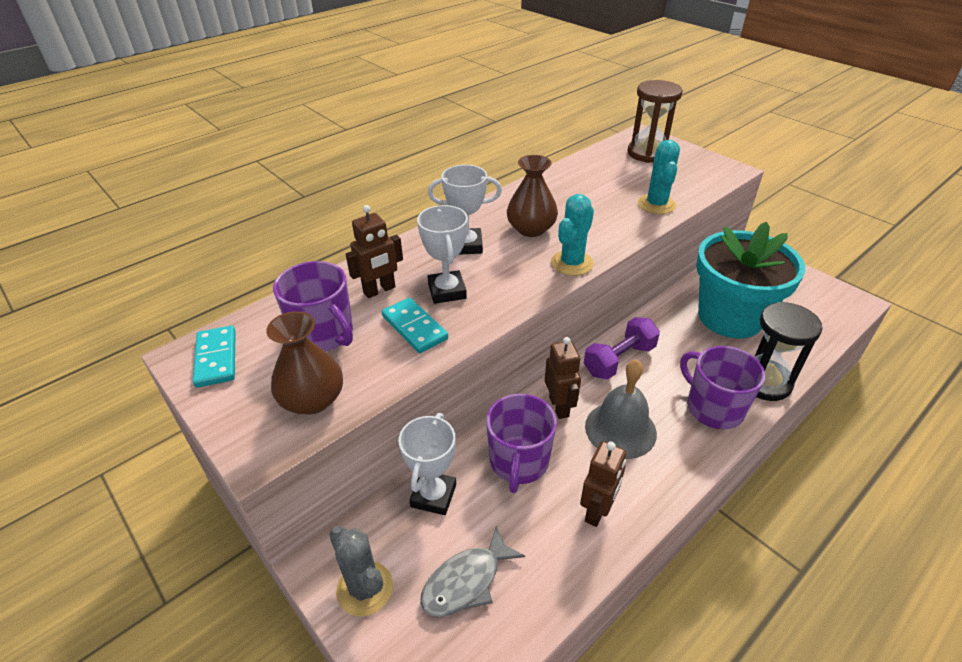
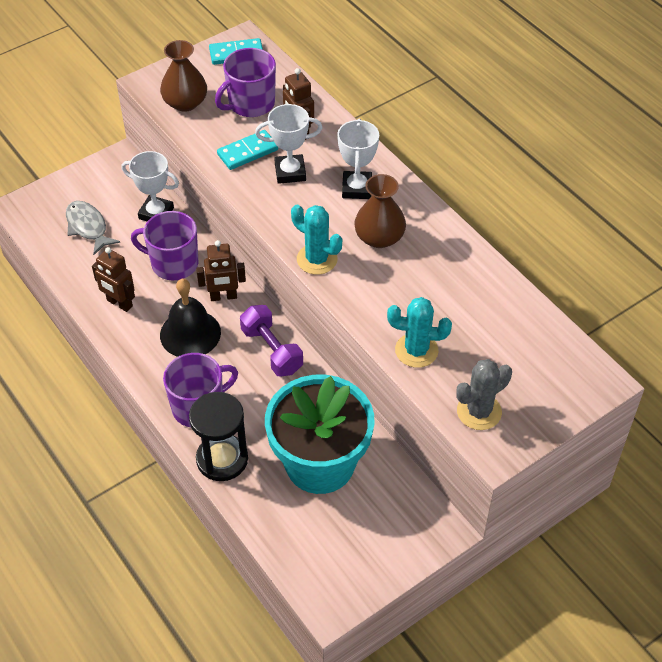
camera: 95 degrees right, 10 degrees up
grey cactus [329,526,393,616] -> grey cactus moved to [456,359,512,430]
grey bell [585,359,657,459] -> black bell [160,279,221,357]
brown hourglass [628,80,683,163] -> none

